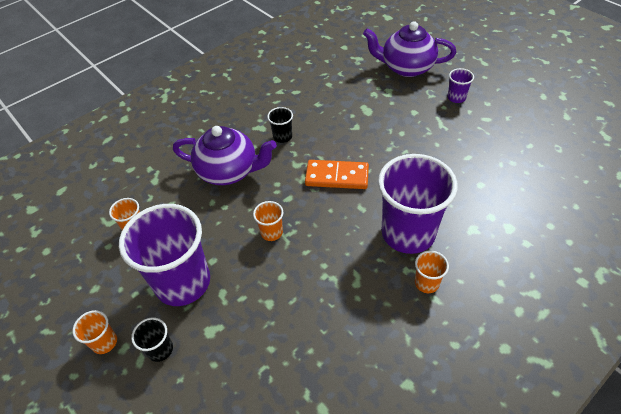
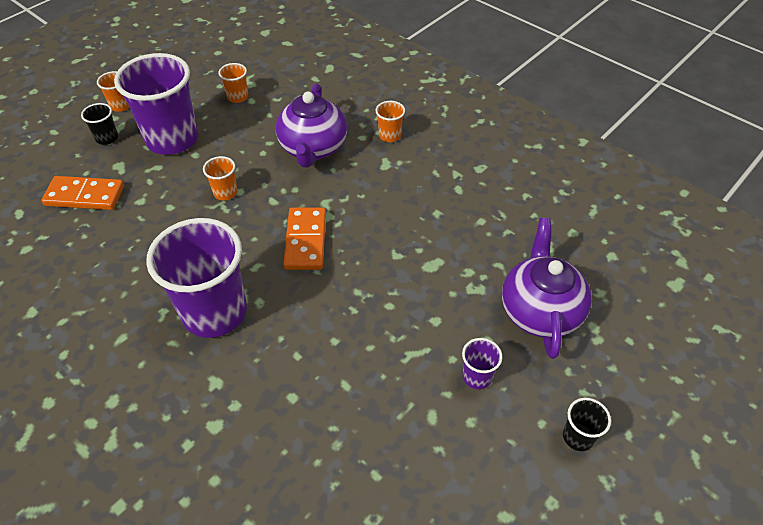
camera: 80 degrees right, 0 degrees up
black cup [267,107,293,143] -> black cup moved to [563,398,611,451]
orange cup [415,251,449,293] -> orange cup moved to [375,101,405,142]
none -> orange domino [42,176,124,210]

